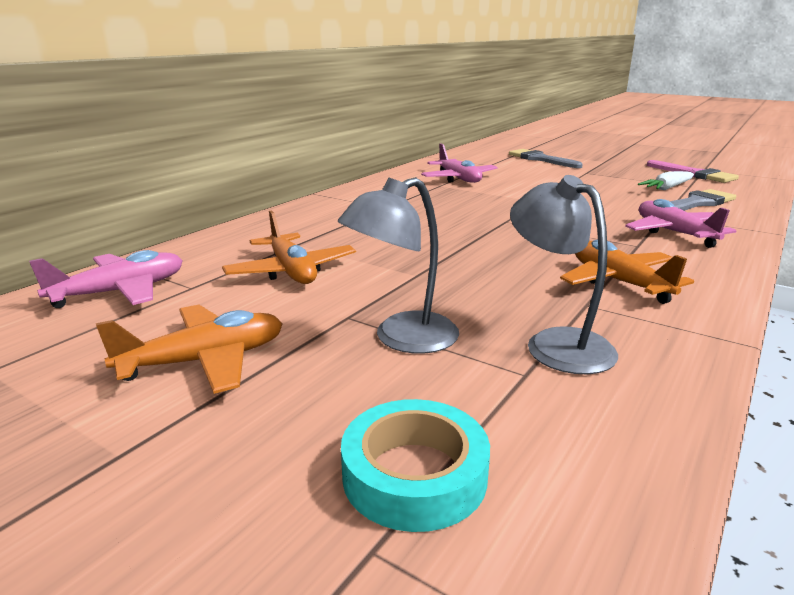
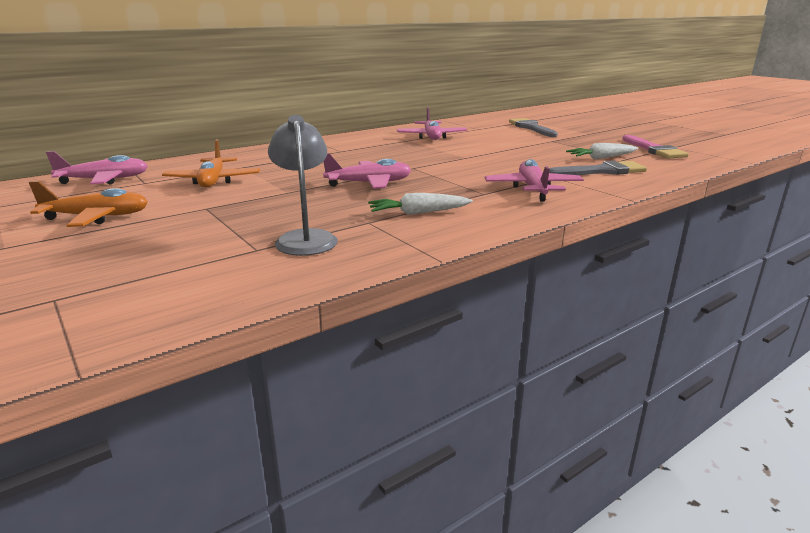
camera: 20 degrees right, 0 degrees up
grey lamp [338,177,459,354] -> none
turquoise tape [341,399,490,532] -> none
orange plane [560,240,694,304] -> white carrot [368,193,473,215]
none -> pink plane [323,153,411,189]

